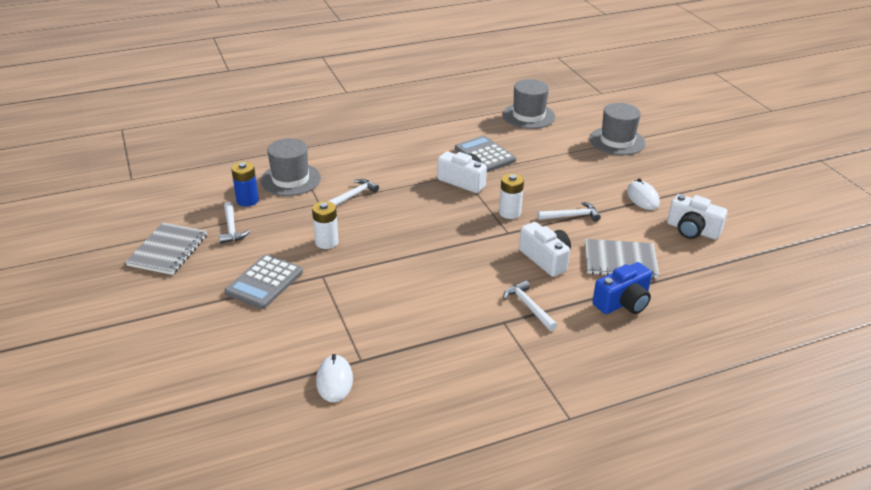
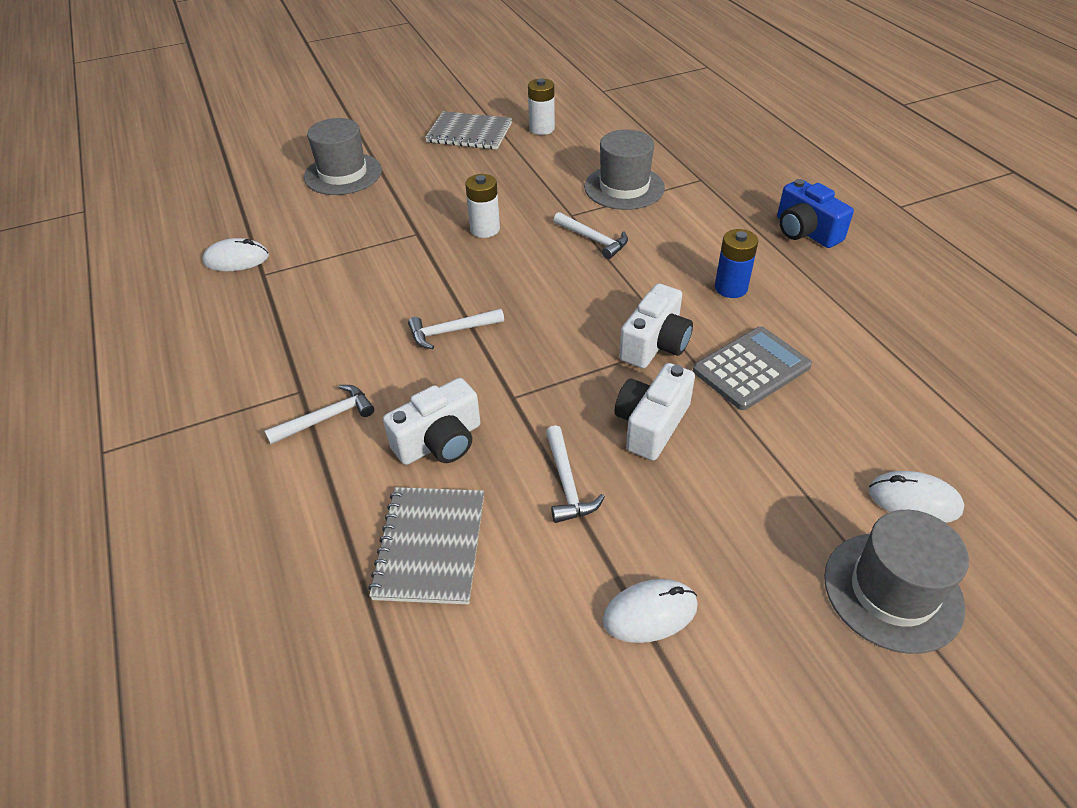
camera: 90 degrees right, 10 degrees up
white hammer [219,202,250,244] -> white hammer moved to [408,309,504,349]
grey calculator [224,254,303,309] -> none
blue battery [231,161,259,207] -> blue battery moved to [715,229,758,298]
white battery [499,173,524,219] -> white battery moved to [528,79,555,135]
grey hat [502,79,555,129] -> grey hat moved to [304,118,382,195]
blue camera [592,262,652,314] -> blue camera moved to [777,179,854,248]
white camera [667,194,728,240] -> white camera moved to [615,363,695,461]
none -> white mouse [868,471,965,523]

